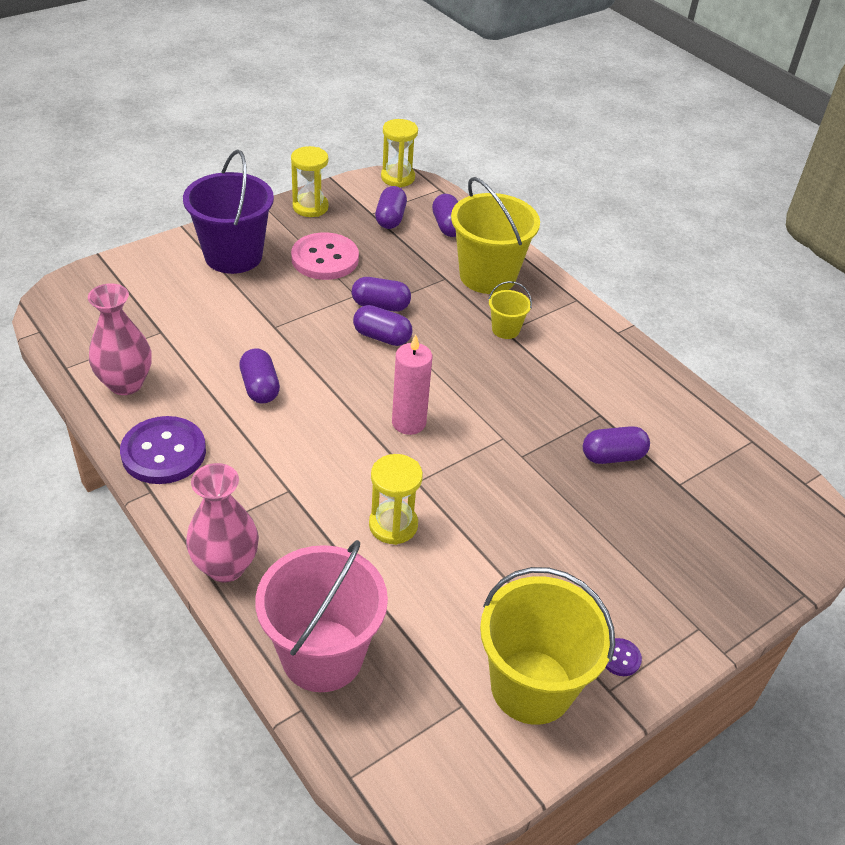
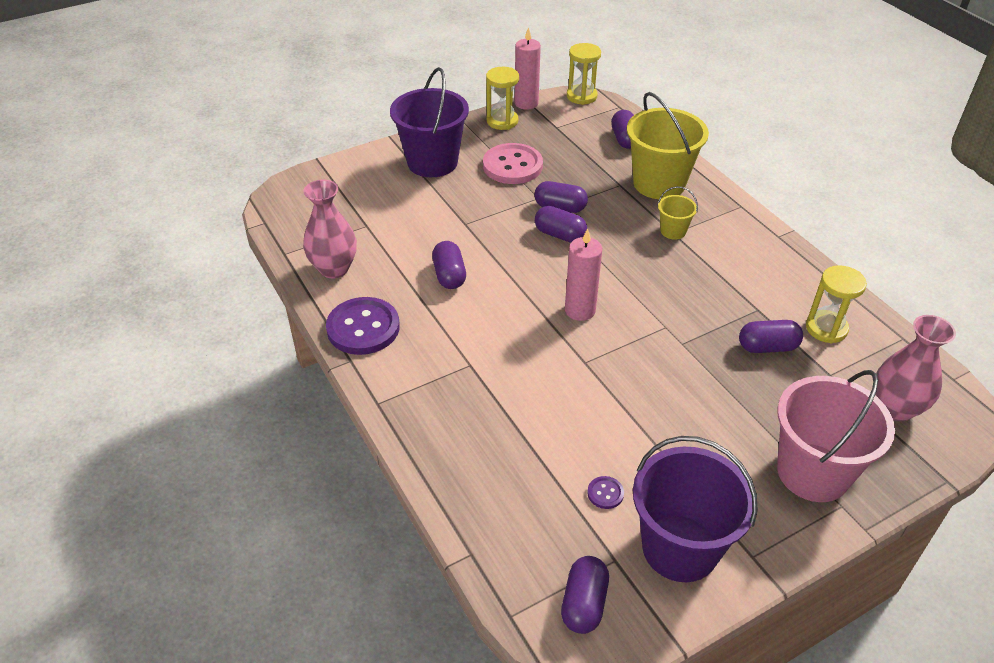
camera: 10 degrees right, 0 degrees up
pink vase [186,463,259,582] -> pink vase moved to [876,315,956,421]
pink bucket [255,540,388,692] -> pink bucket moved to [777,370,895,502]
yellow hourglass [369,454,423,545] -> yellow hourglass moved to [806,265,867,343]
purple capsule [375,186,407,229] -> purple capsule moved to [561,556,609,634]
yellow bucket [480,567,615,725] -> purple bucket [633,436,758,582]
purple button [605,638,642,676] -> purple button moved to [587,476,624,509]
none -> pink candle [514,27,541,110]

